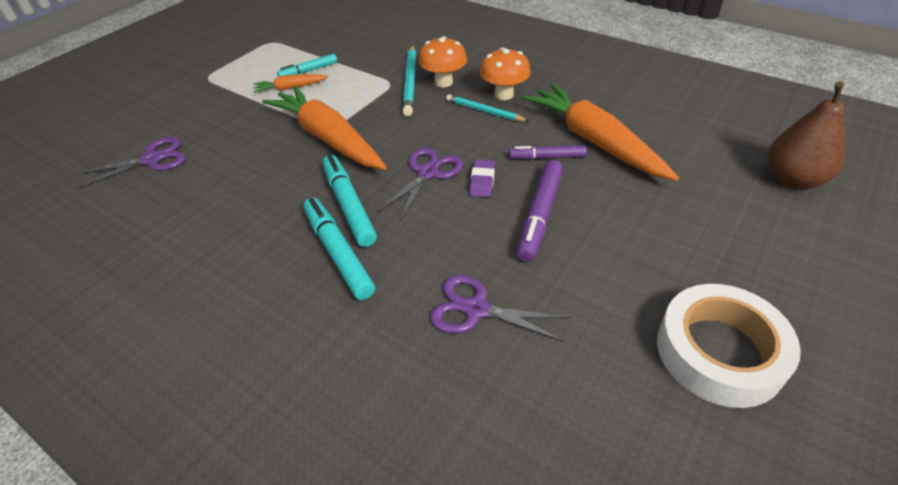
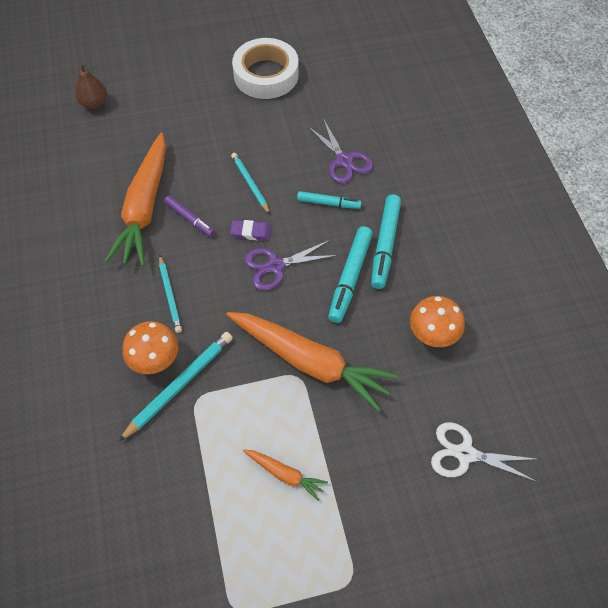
camera: 140 degrees left, 15 degrees up
purple scissors [76,137,186,187] -> white scissors [431,422,538,482]
orange carrot [262,86,387,170] -> orange carrot turned 60 degrees counterclockwise [226,312,398,412]
turquoise marker [277,54,337,77] -> turquoise marker moved to [297,191,362,209]
purple eraser [469,159,495,197] -> purple eraser turned 45 degrees clockwise [230,220,271,241]
orange mushroom [480,47,531,100] -> orange mushroom moved to [410,296,465,347]
purple marker [516,160,563,262] -> turquoise pencil [231,153,270,214]
brown pear [768,81,845,189] -> brown pear [75,63,107,109], size x0.66

